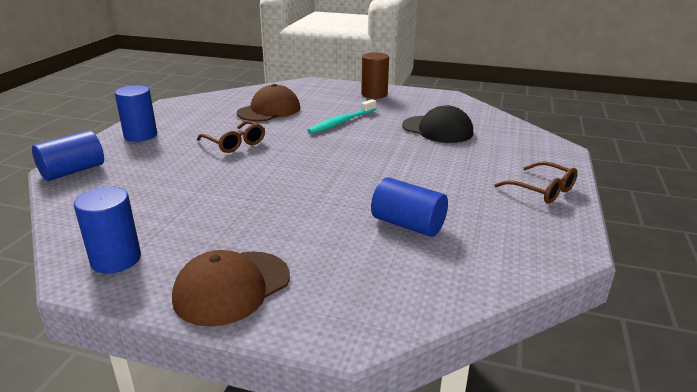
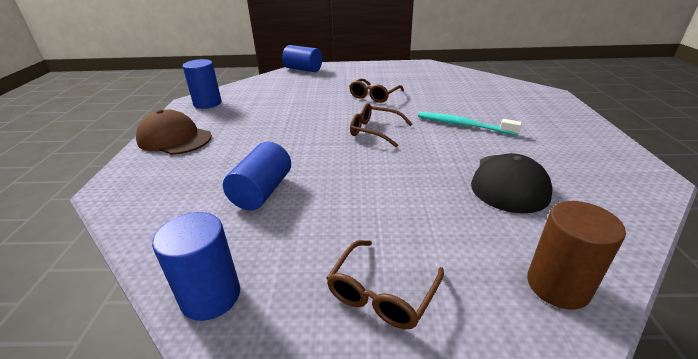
camera: 75 degrees right, 5 degrees up
blue cylinder [115,85,157,142] -> blue cylinder moved to [152,212,240,321]
brown cap [237,84,300,122] -> none
brown cylinder [361,52,389,99] -> brown cylinder moved to [527,201,626,310]
none -> brown glasses [350,103,412,148]

